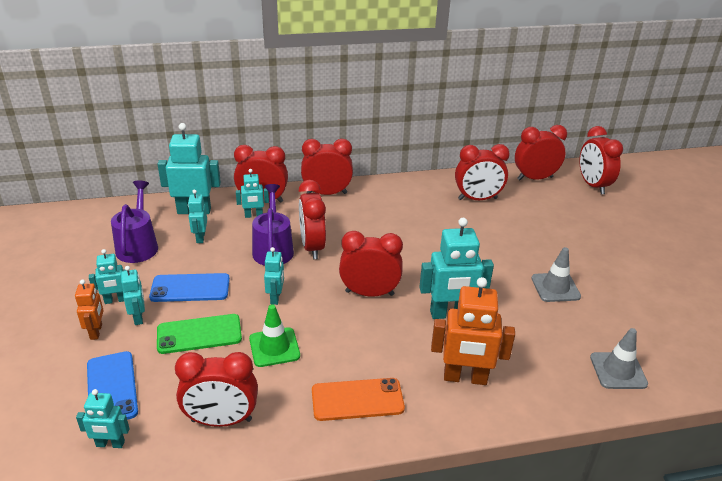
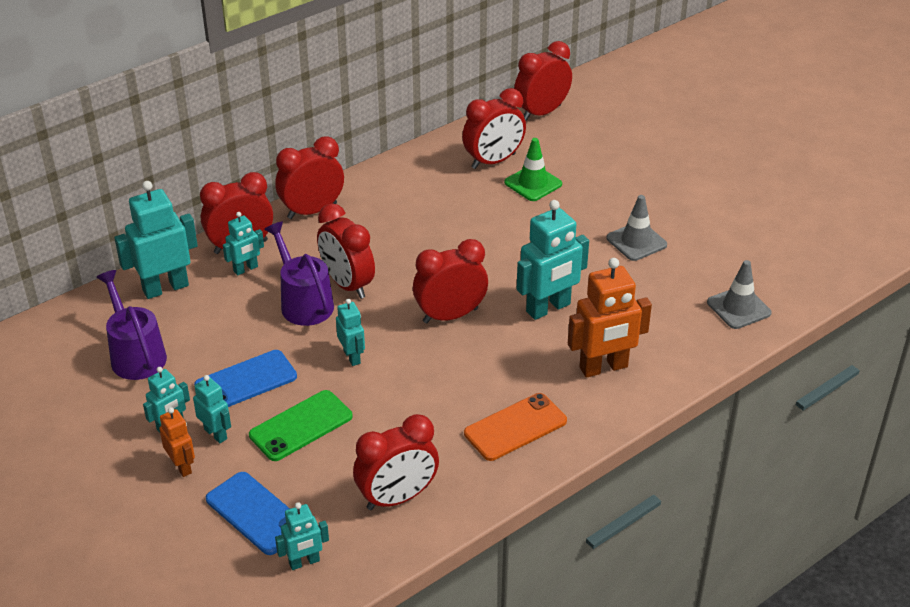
camera: 25 degrees left, 5 degrees up
turquoise robot [188,190,207,243] -> none
green traffic cone [249,304,300,367] -> green traffic cone moved to [504,138,562,201]
red clock [579,126,623,195] -> none

